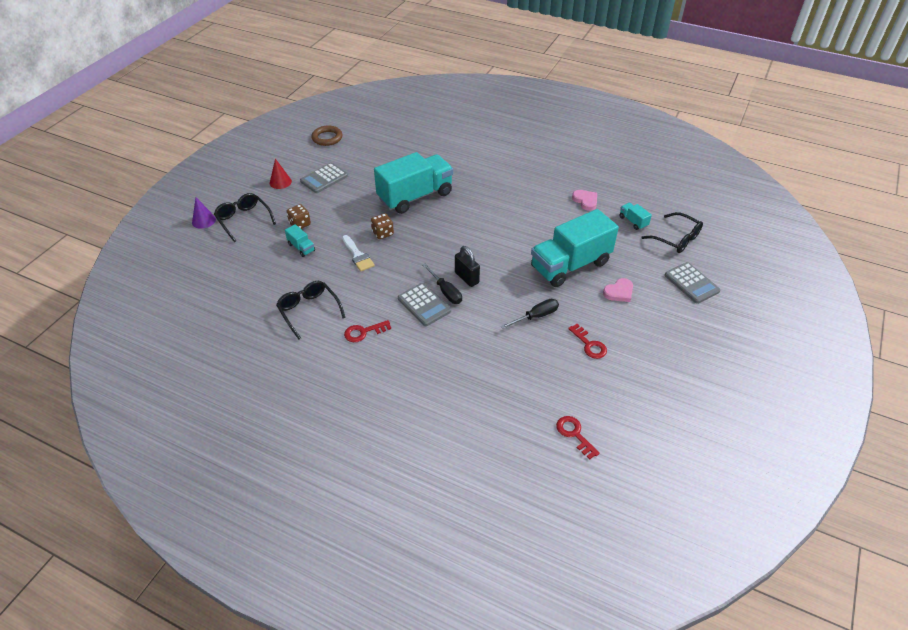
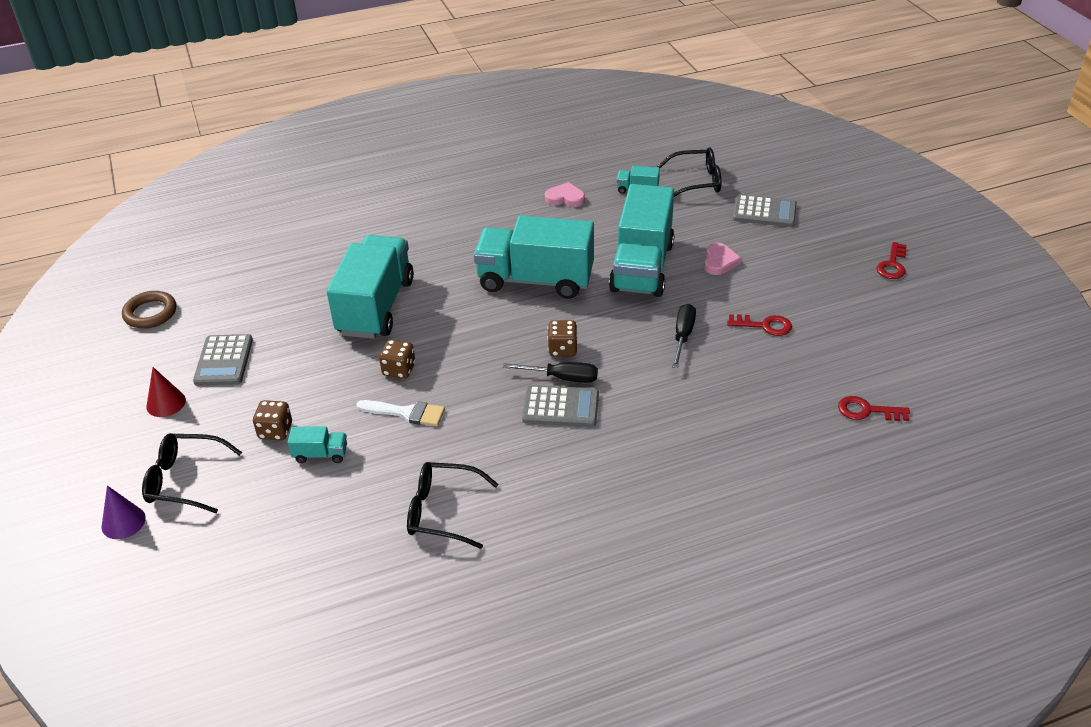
camera: 45 degrees left, 5 degrees down
red key [344,320,391,342] -> red key moved to [876,242,907,279]
black padlock [455,246,480,287] -> brown dice [547,320,578,357]
none -> turquoise truck [474,216,594,299]

